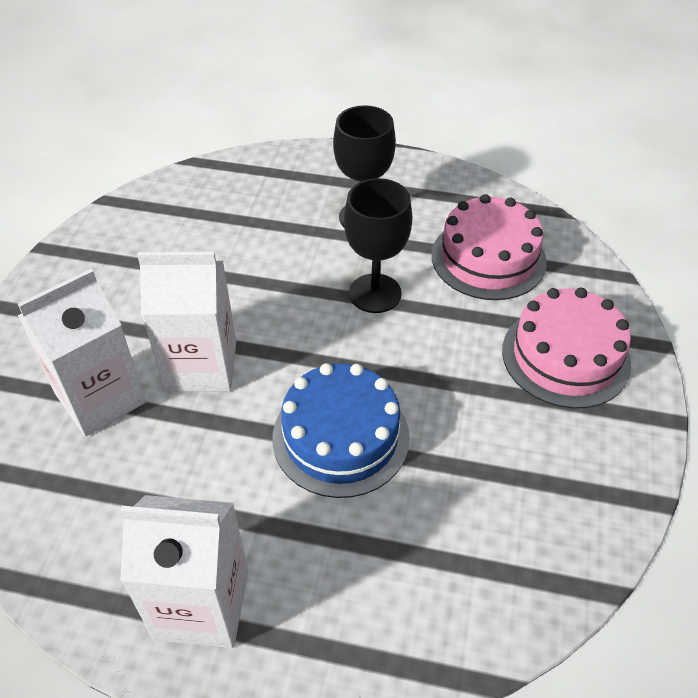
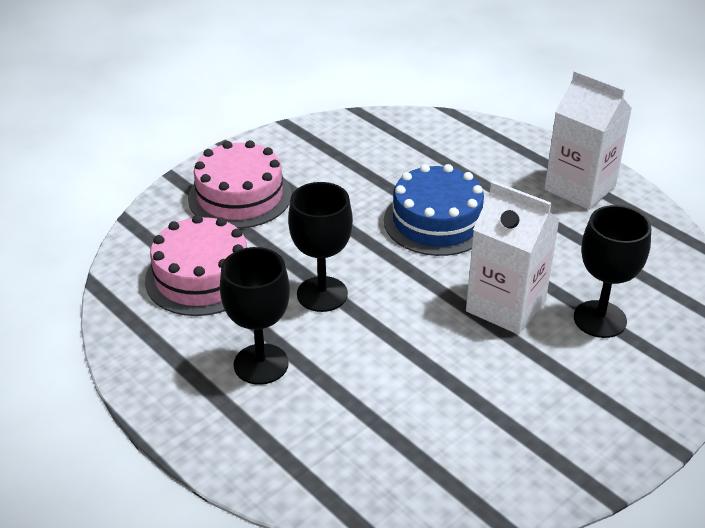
camera: 145 degrees left, 10 degrees down
white carton [18,269,146,437] -> black goblet [574,205,651,338]

